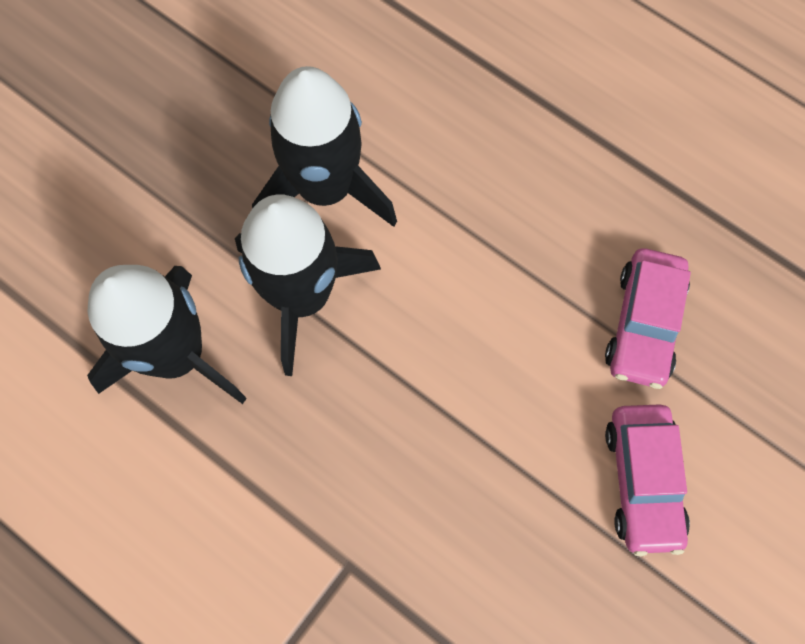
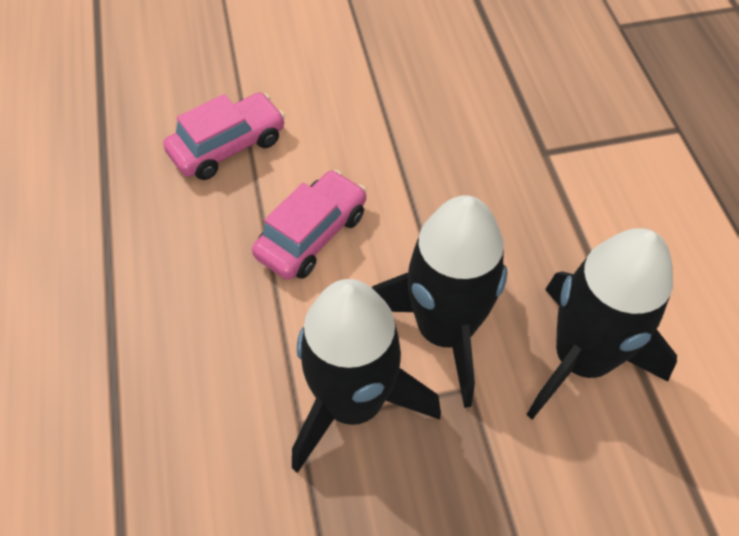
camera: 140 degrees left, 15 degrees down
pink car [605,404,690,556] -> pink car moved to [252,170,367,280]

